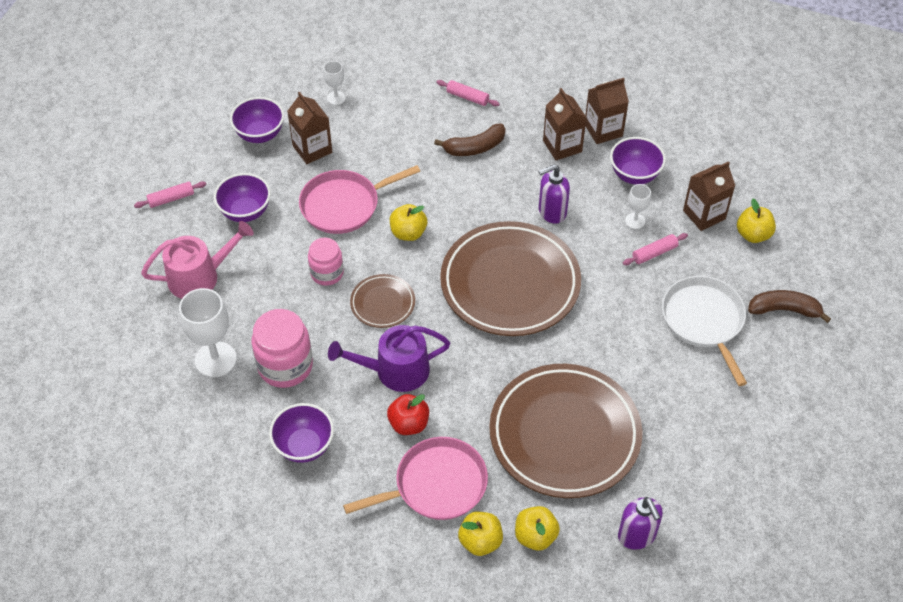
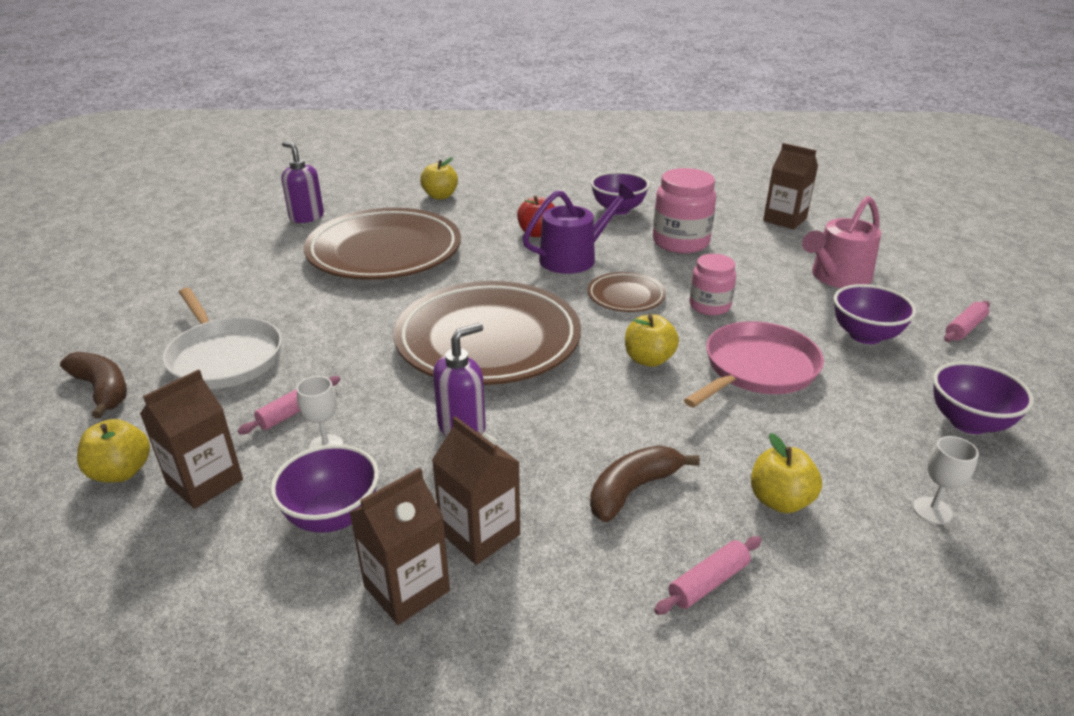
camera: 160 degrees right, 20 degrees down
white goblet [179,288,237,378] -> none
brown carton [287,92,332,164] -> brown carton moved to [763,143,818,229]
pink pan [343,437,488,520] -> none
pink rolling pin [436,80,500,106] -> pink rolling pin turned 45 degrees counterclockwise [654,536,762,615]
yellow apple [515,506,560,551] -> yellow apple moved to [751,433,822,513]
brown banana [748,290,831,323] -> brown banana turned 120 degrees counterclockwise [60,351,127,418]

